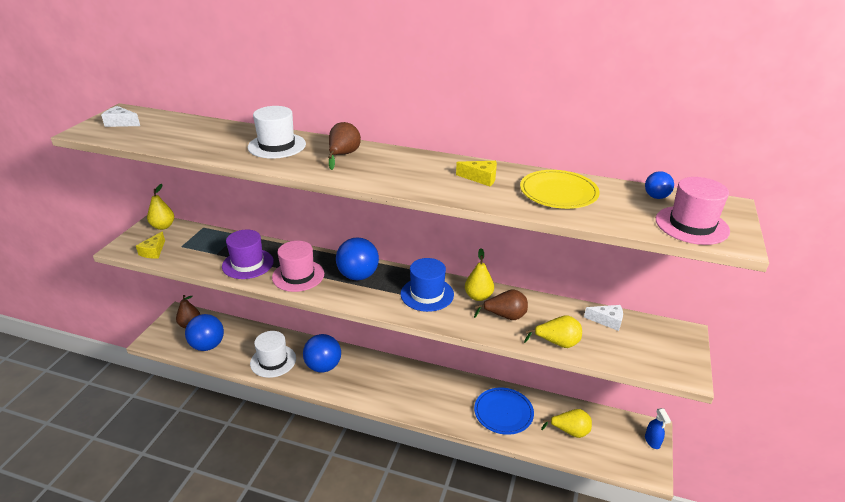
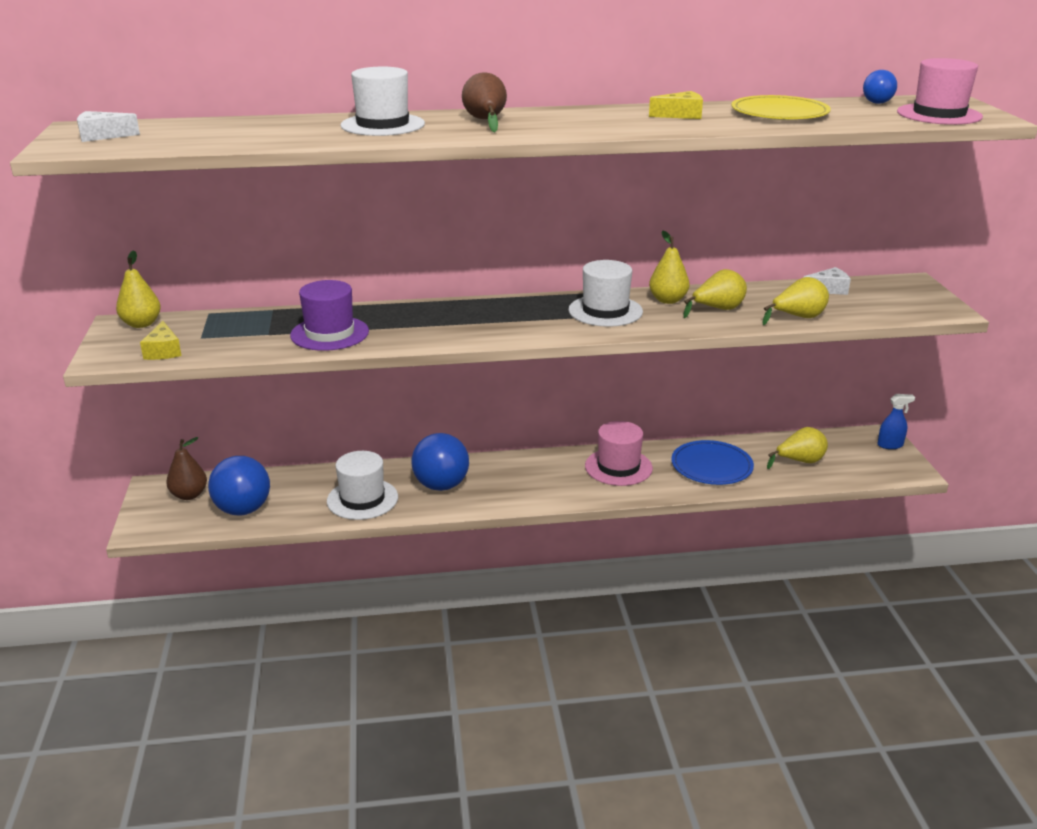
camera: 25 degrees left, 5 degrees down
pink hat [272,241,324,292] -> pink hat moved to [585,421,653,486]
blue ball [336,237,379,280] -> none
blue hat [401,258,454,312] -> white hat [568,260,643,327]
brown pear [474,289,528,320] -> yellow pear [683,269,747,318]
blue spray bottle [645,408,671,449] -> blue spray bottle turned 60 degrees counterclockwise [877,394,915,449]

